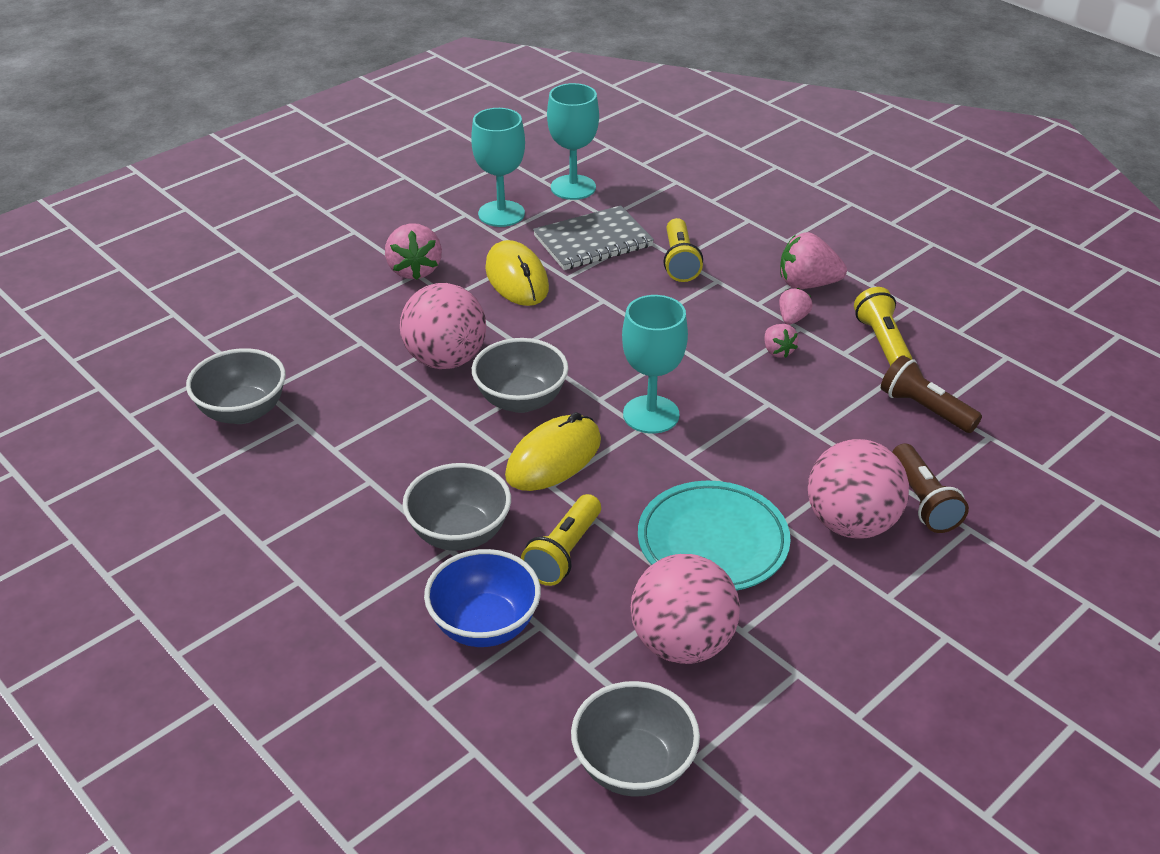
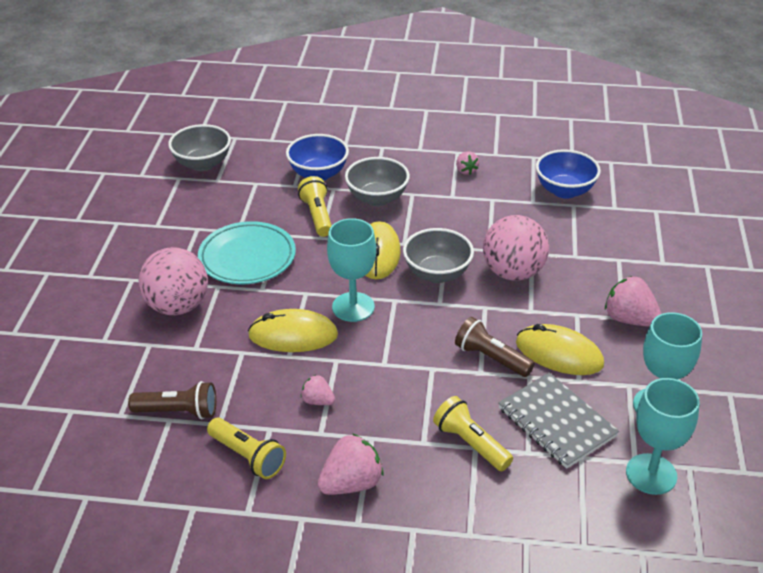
camera: 140 degrees right, 0 degrees up
grey bowl [186,348,286,424] -> blue bowl [536,149,601,199]
grey notebook [533,205,654,270] -> grey notebook turned 60 degrees counterclockwise [498,373,619,469]
pink ball [631,554,740,664] -> none
pink strawberry [779,288,812,325] -> pink strawberry moved to [456,152,479,175]
brown flashlight [892,443,969,533] -> brown flashlight moved to [455,317,535,377]
none -> yellow mouse [248,309,338,352]

